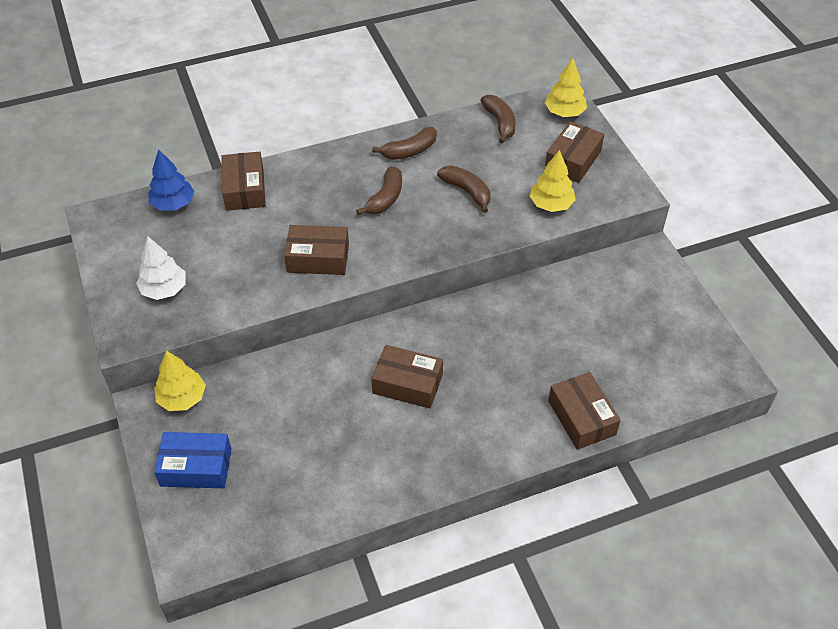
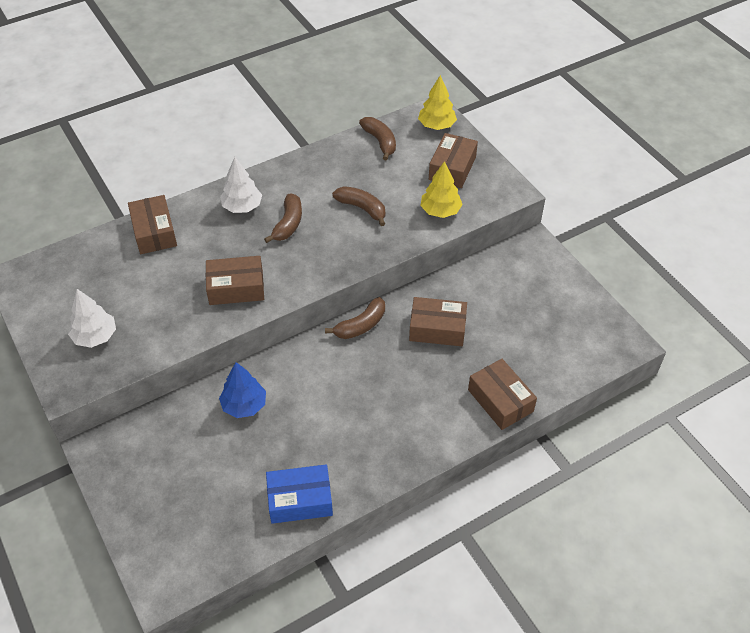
camera: 10 degrees left, 0 degrees up
blue tree [148,149,195,211] -> blue tree moved to [219,362,266,418]
yellow tree [154,350,206,411] -> none
blue box [154,432,231,488] -> blue box moved to [266,464,333,524]
brown box [371,345,443,408] -> brown box moved to [409,297,467,346]
brown banana [372,127,437,160] -> brown banana moved to [325,297,385,339]
none -> white tree [220,157,262,213]

